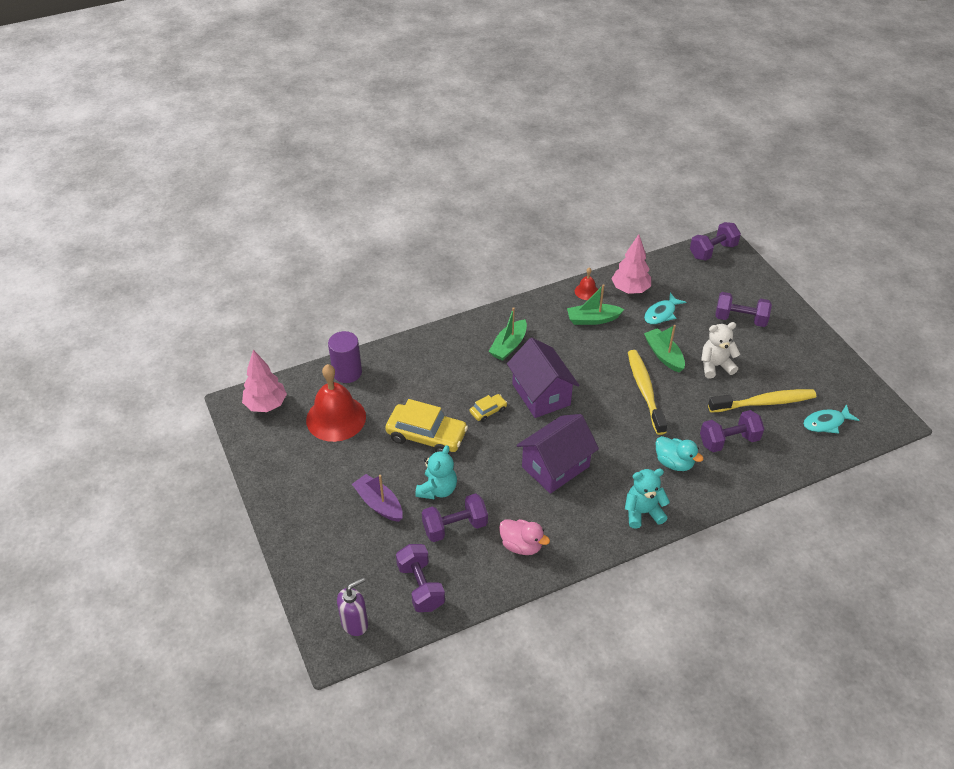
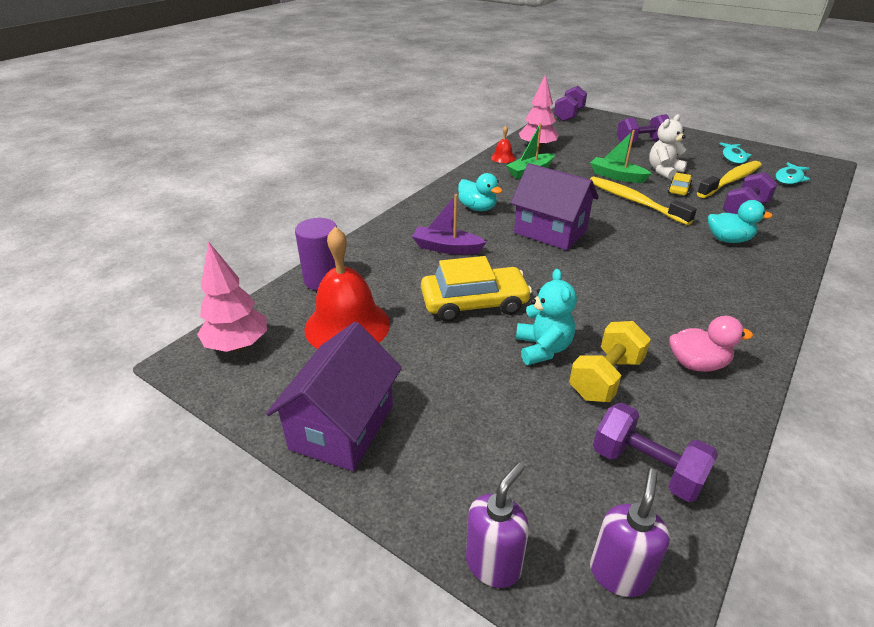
camera: 30 degrees left, 10 degrees down
purple boat [352,474,403,522] -> purple boat moved to [412,194,487,255]
purple dumbbell [422,493,488,542] -> yellow dumbbell [569,321,651,402]
yellow car [470,394,507,422] -> yellow car moved to [668,172,692,197]
green boat [488,307,527,361] -> turquoise duck [458,173,502,211]
purple house [517,414,599,494] -> purple house moved to [266,322,402,471]
turquoise teddy bear [625,469,670,529] -> none
turquoise fish [644,293,686,325] -> turquoise fish moved to [720,142,752,164]
none -> purple soap dispenser [466,462,529,588]

